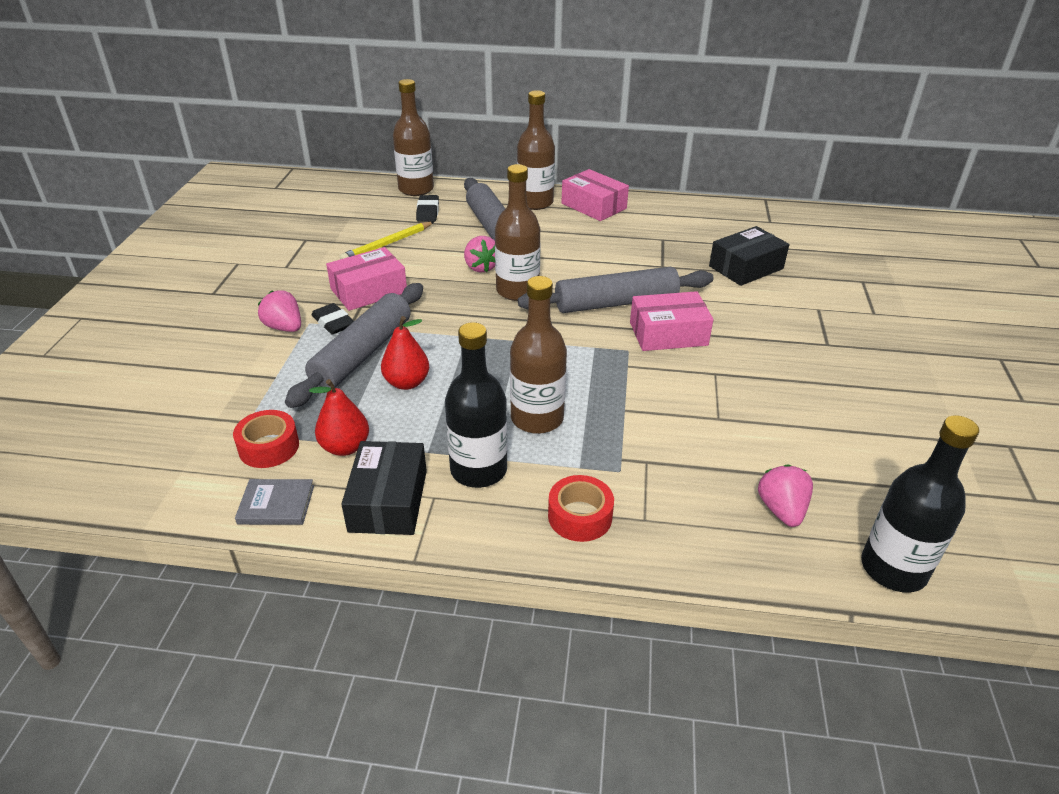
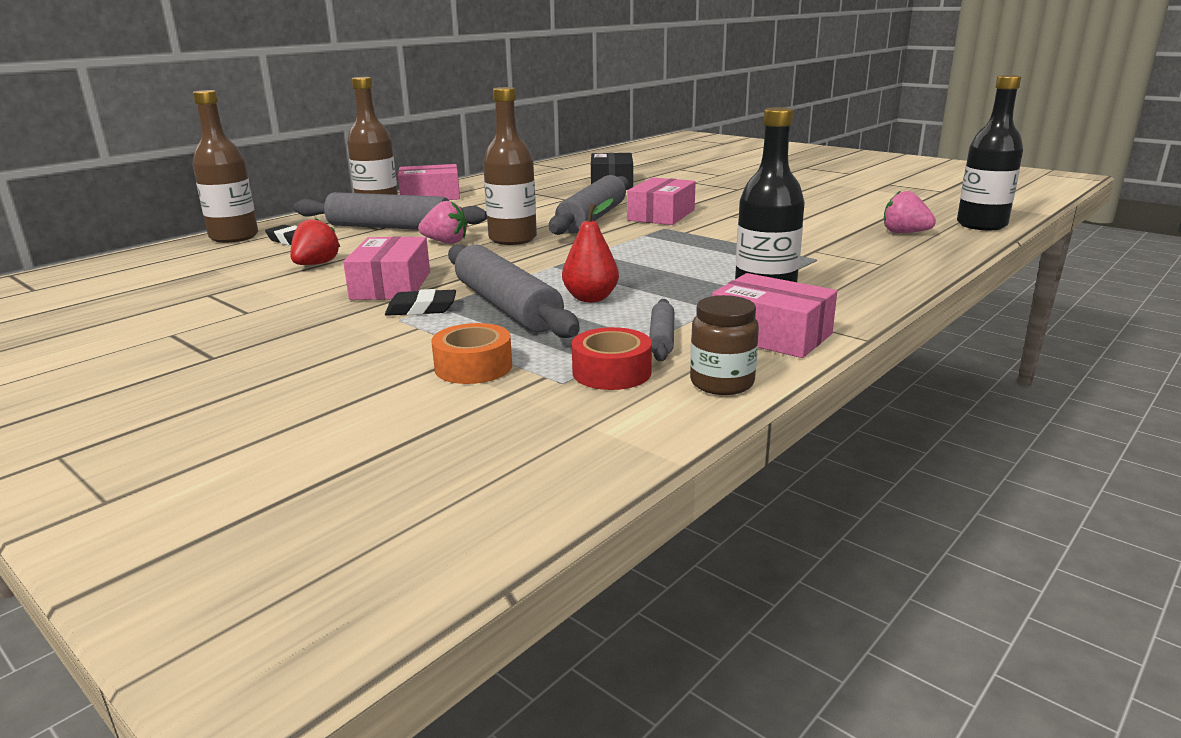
camera: 55 degrees left, 15 degrees down
grey book [235,479,314,525] -> brown jar [690,295,759,395]
pink strawberry [258,291,301,332] -> none
red pear [309,379,369,456] -> grey rolling pin [649,299,675,361]
yellow pencil [340,222,434,259] -> red strawberry [290,218,340,265]
black box [341,441,427,535] -> pink box [712,273,837,358]
brown bottle [510,276,567,434] -> none
red tape [548,475,614,542] -> none
none -> orange tape [431,323,512,384]

